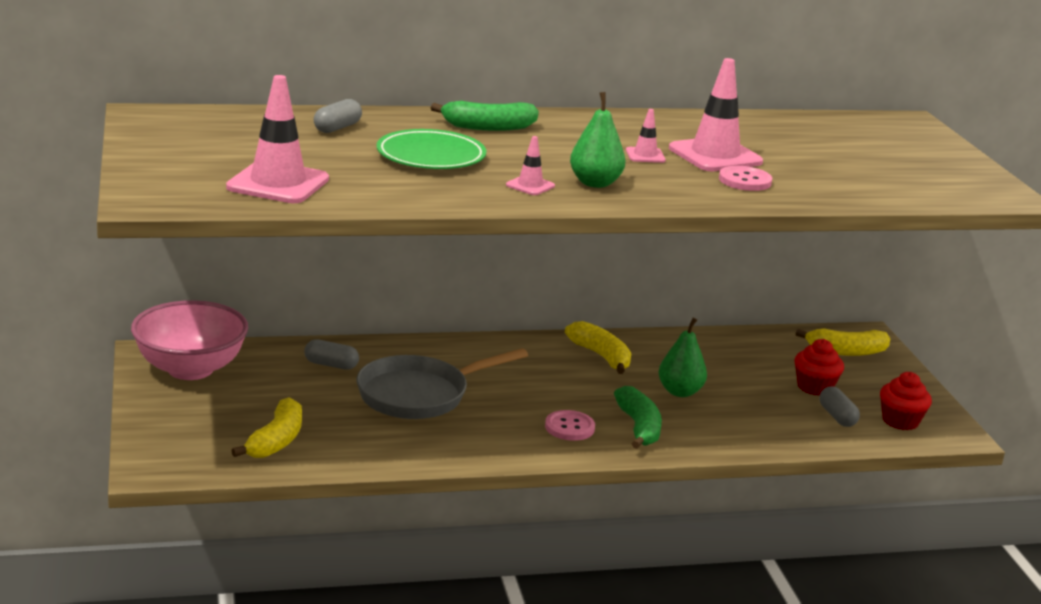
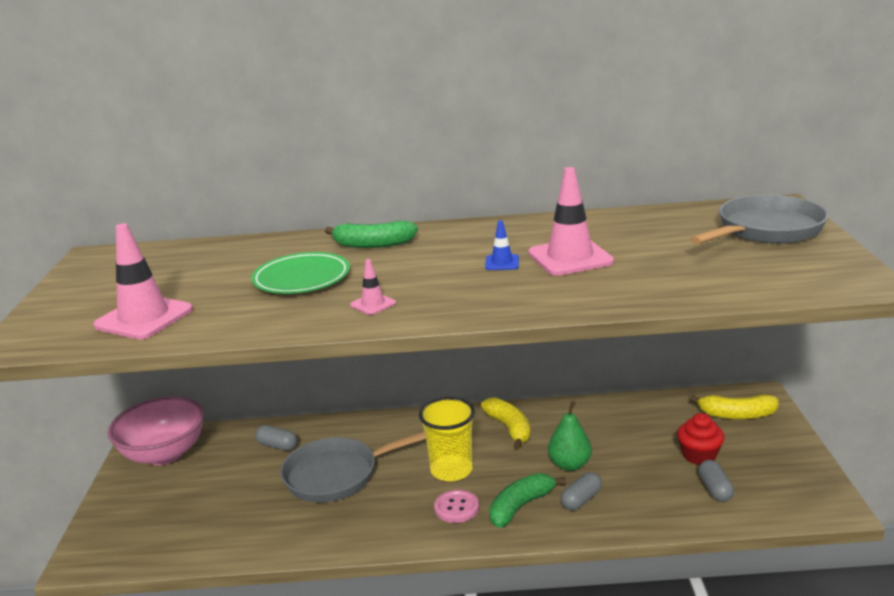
camera: 15 degrees right, 0 degrees up
yellow banana [231,397,302,458] -> none
grey capsule [314,99,362,133] -> grey capsule moved to [560,472,602,511]
green pear [570,92,626,188] -> none
green banana [614,386,662,449] -> green banana turned 135 degrees counterclockwise [489,473,566,528]
pink traffic cone [626,109,666,163] -> blue traffic cone [485,220,519,270]
pink button [719,166,772,191] -> none
red cupcake [880,372,932,430] -> none
none -> yellow cup [419,397,475,481]
none -> grey pan [690,195,828,244]

